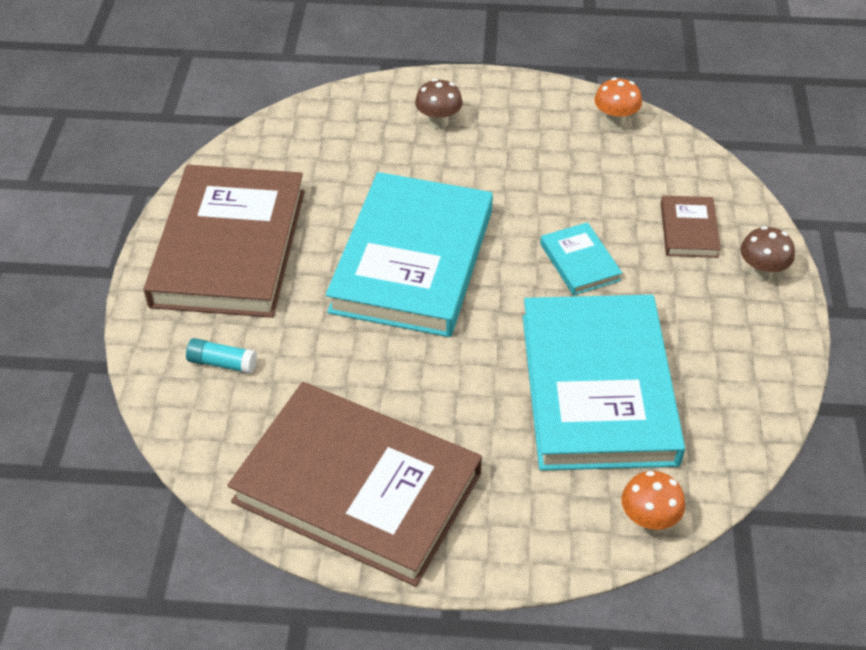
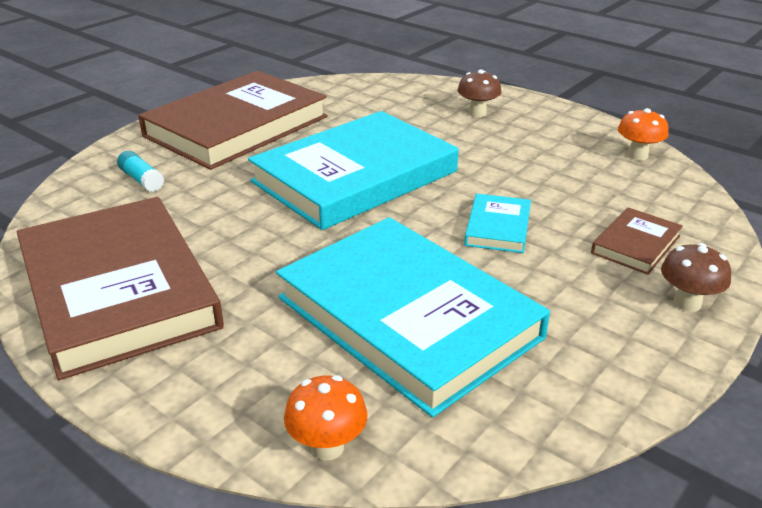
camera: 35 degrees right, 15 degrees down
turquoise book [523,295,685,471] -> turquoise book turned 75 degrees counterclockwise [276,217,550,418]

